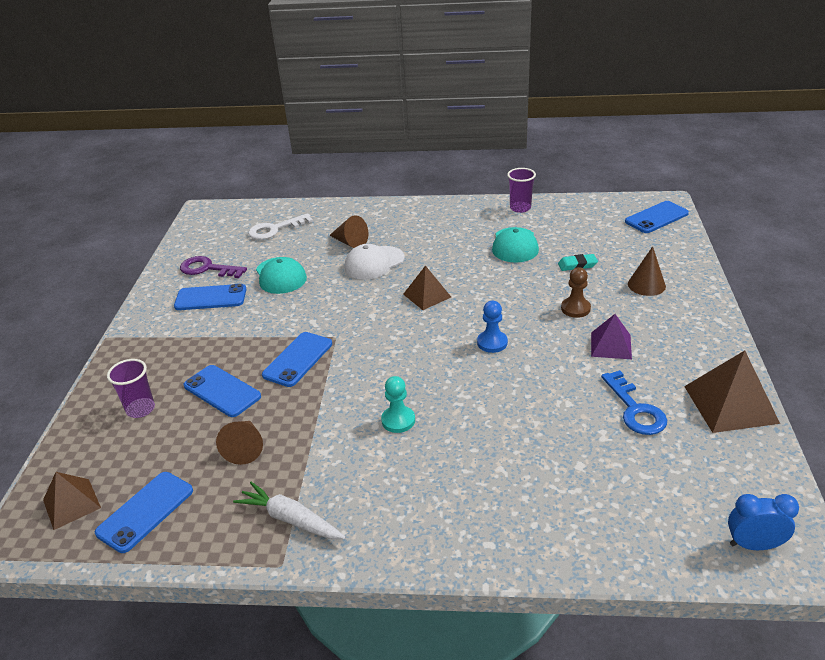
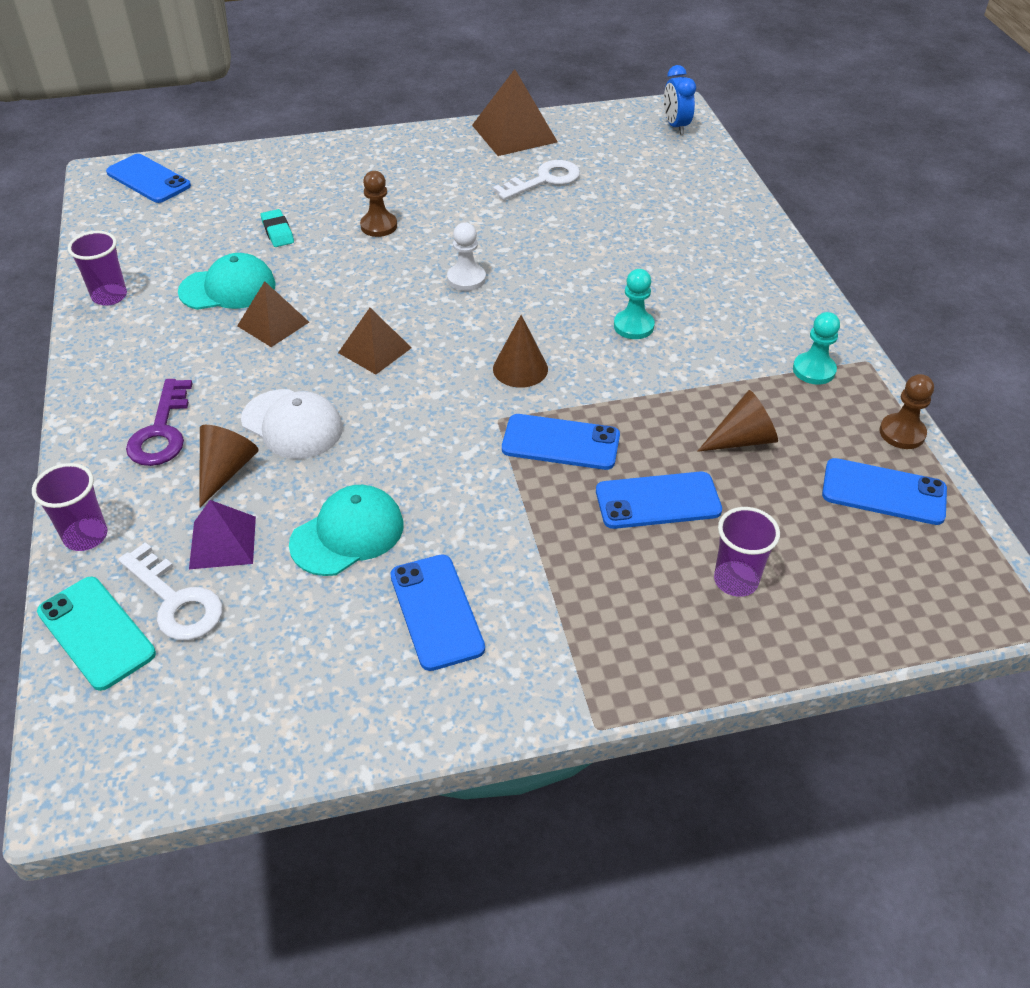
camera: 110 degrees left, 10 degrees up
brown pyramid [43,472,101,530] -> brown pyramid moved to [237,281,309,347]
purple key [180,256,247,278] -> purple key moved to [126,379,193,466]
blue phone [184,365,261,417] -> blue phone turned 60 degrees clockwise [596,472,722,529]
white carrot [233,482,346,539] -> turquoise pawn [793,312,840,384]
blue pawn [477,301,508,353] -> white pawn [447,222,486,291]
purple pyramid [591,314,632,359] -> purple pyramid moved to [189,500,256,569]
blue key [601,370,667,435] -> white key [493,160,580,200]
brown cone [628,246,666,296] -> brown cone moved to [493,315,548,388]
none -> purple cup [32,463,107,551]
none -> turquoise phone [37,577,156,691]
none -> brown pawn [880,374,934,449]

